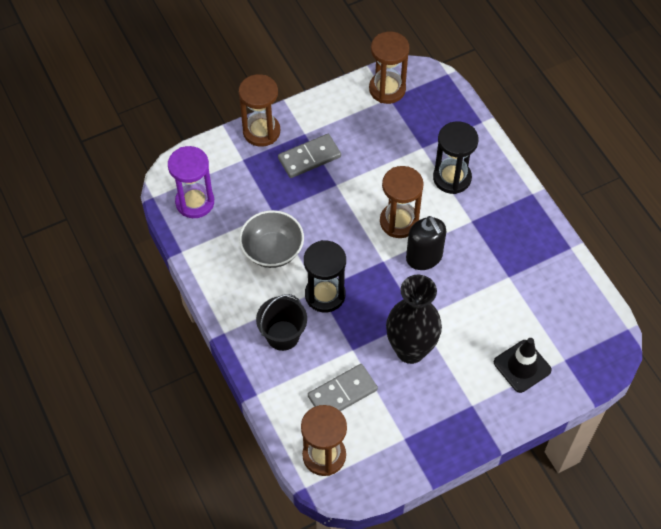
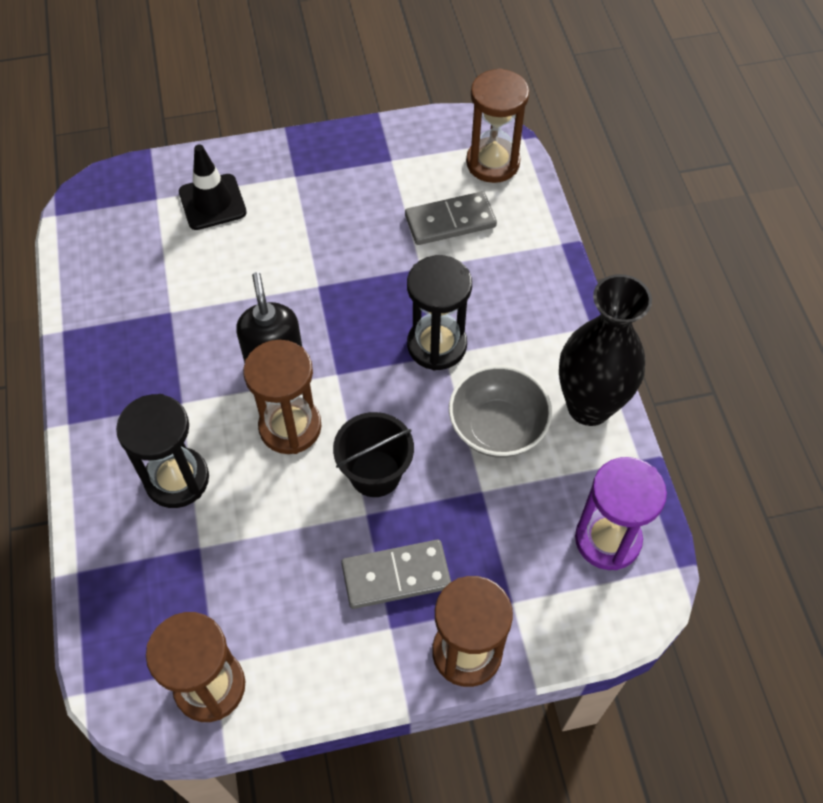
camera: 165 degrees left, 0 degrees up
black bucket [256,294,307,351] -> black bucket moved to [333,412,414,497]
black vase [386,275,442,364] -> black vase moved to [559,274,652,426]

